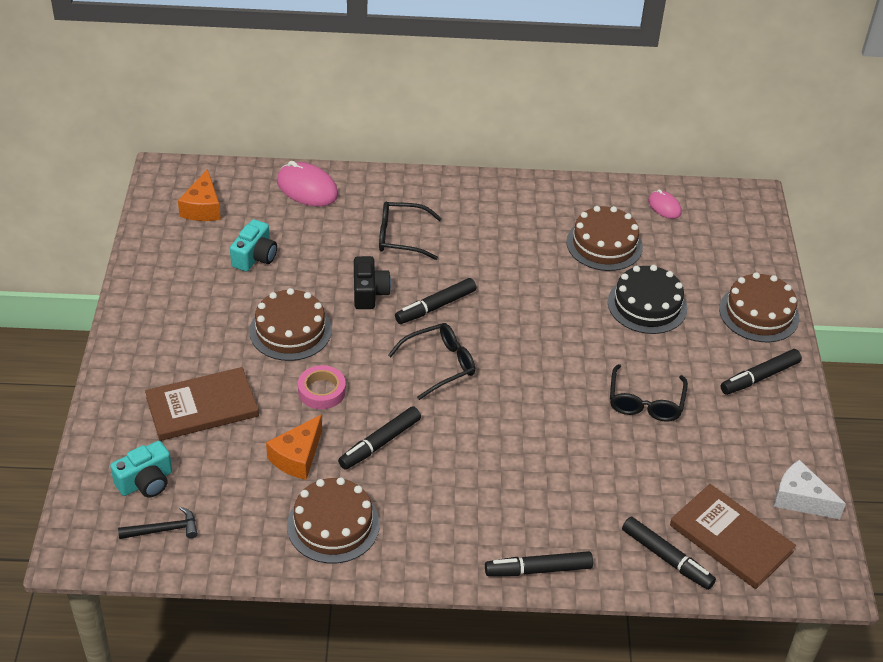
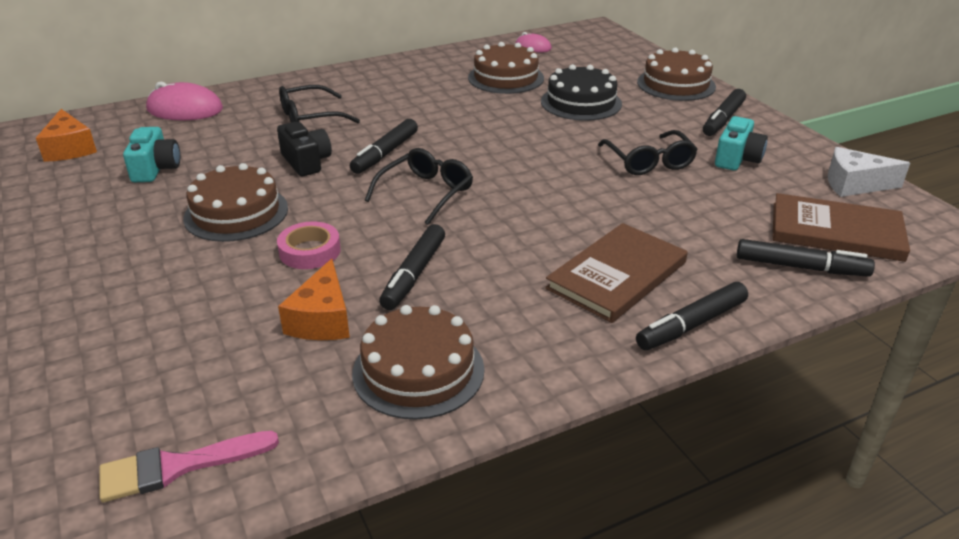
camera: 25 degrees left, 10 degrees down
turquoise camera [110,441,172,498] -> turquoise camera moved to [715,116,768,171]
black hammer [118,507,198,539] -> pink brush [99,431,279,502]
brown book [145,367,259,441] -> brown book moved to [545,223,688,323]

